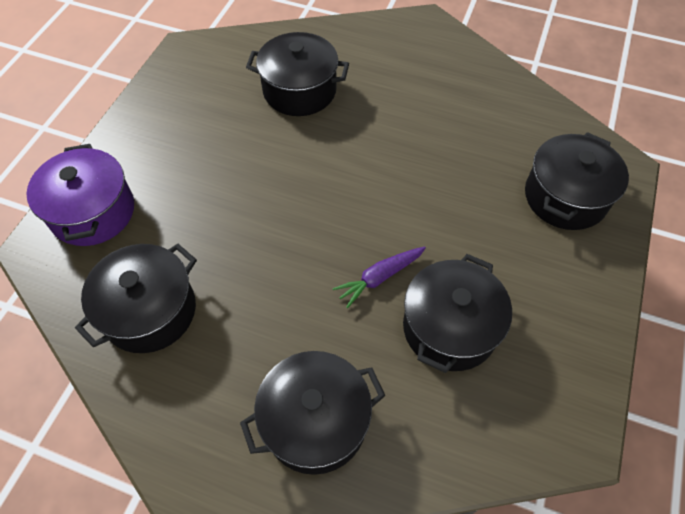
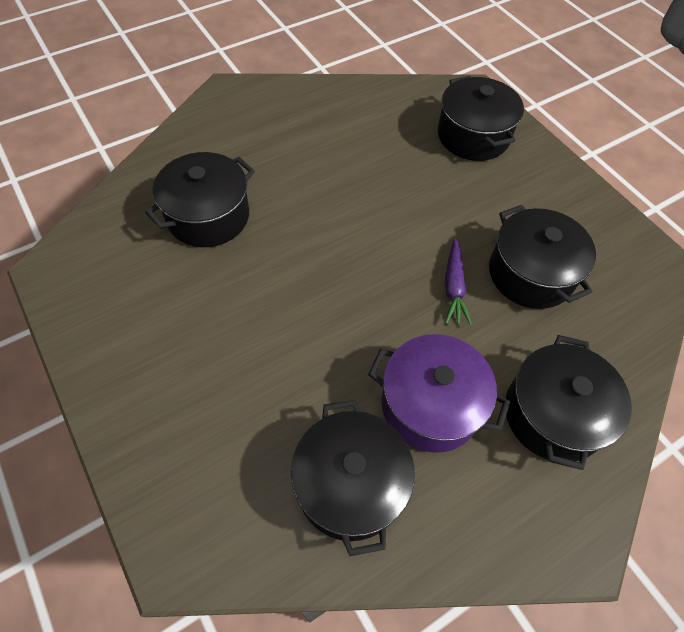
camera: 55 degrees left, 0 degrees up
purple pot [26,144,134,246] -> purple pot moved to [368,334,510,453]

